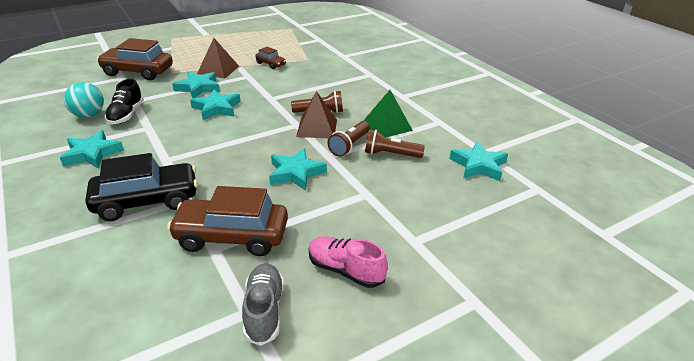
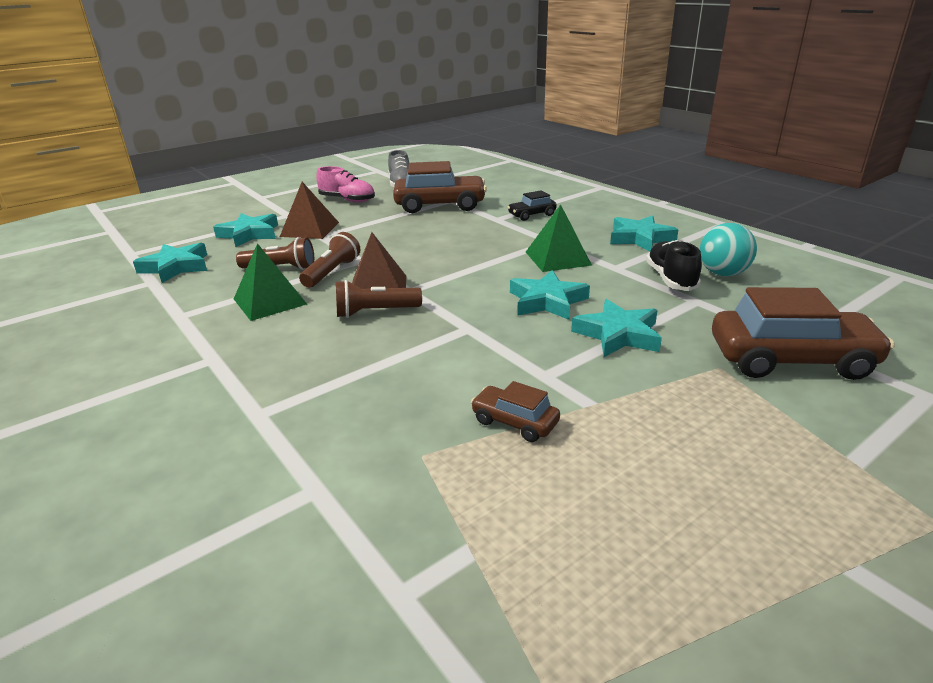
camera: 175 degrees right, 5 degrees down
black car [85,153,198,221] -> black car [507,190,557,221], size x0.50
brown pyramid [197,38,239,79] -> brown pyramid moved to [280,182,339,239]
turquoise star [269,148,327,191] -> turquoise star moved to [213,213,278,247]
none -> green pyramid [526,204,592,272]

